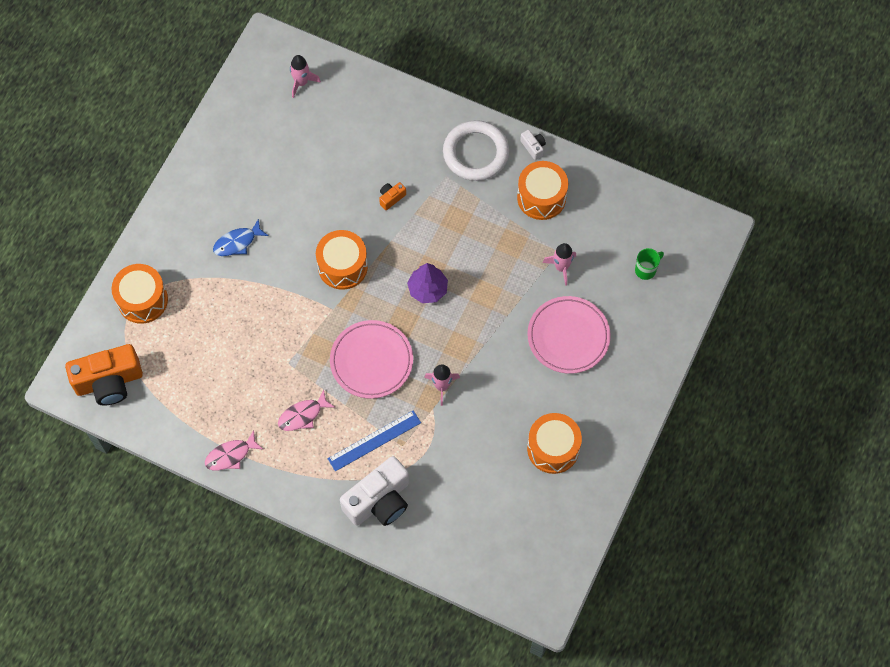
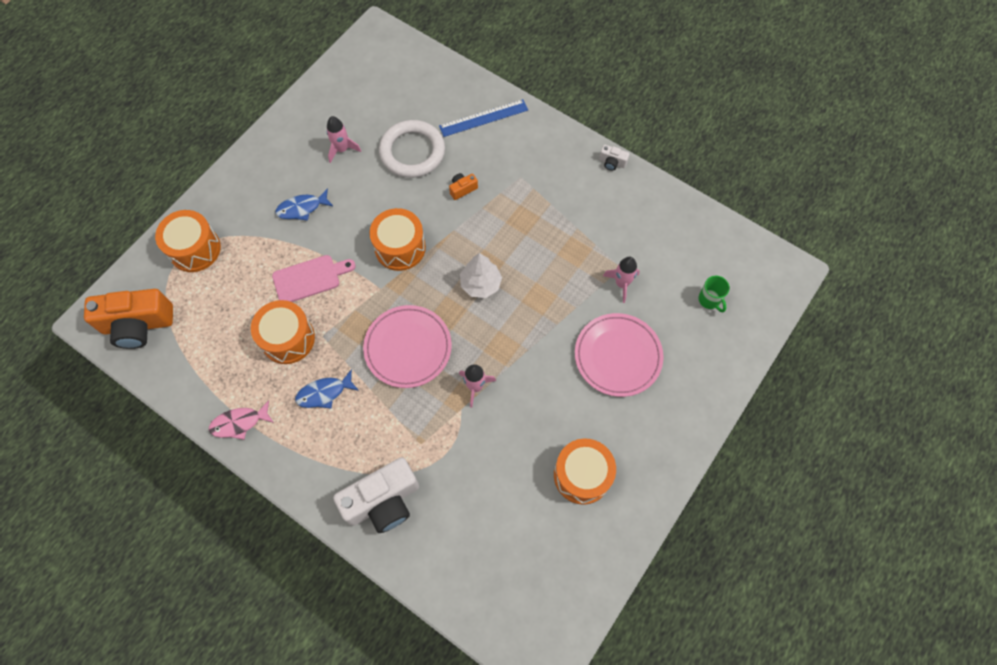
camera: 10 degrees right, 0 degrees up
pink fish [278,390,335,431] -> blue fish [295,369,359,409]
pink rocket [290,55,321,98] -> pink rocket moved to [327,116,361,163]
blue ruler [328,410,421,471] -> blue ruler moved to [439,99,528,137]
purple tree [407,263,448,303] -> white tree [460,253,502,298]
white ring [443,120,509,181] -> white ring moved to [379,120,445,178]
orange drum [517,161,568,220] -> orange drum moved to [251,300,315,364]
white camera [520,130,546,160] -> white camera turned 135 degrees clockwise [599,145,629,171]
green mug [635,248,664,280] -> green mug turned 90 degrees clockwise [698,276,730,312]
none -> pink cutting board [272,255,356,302]

